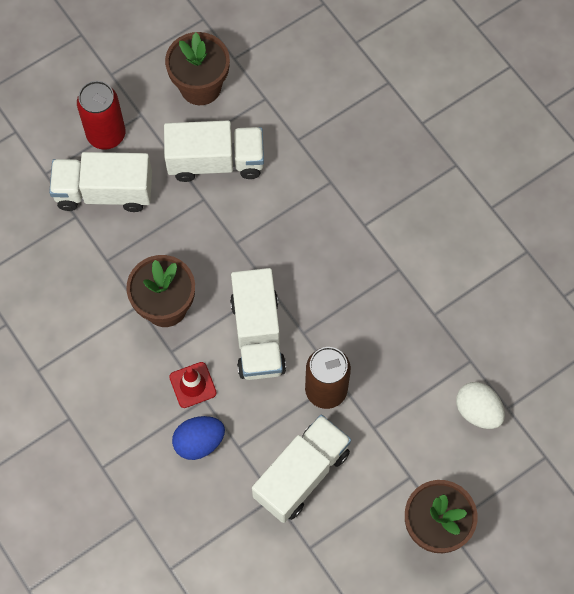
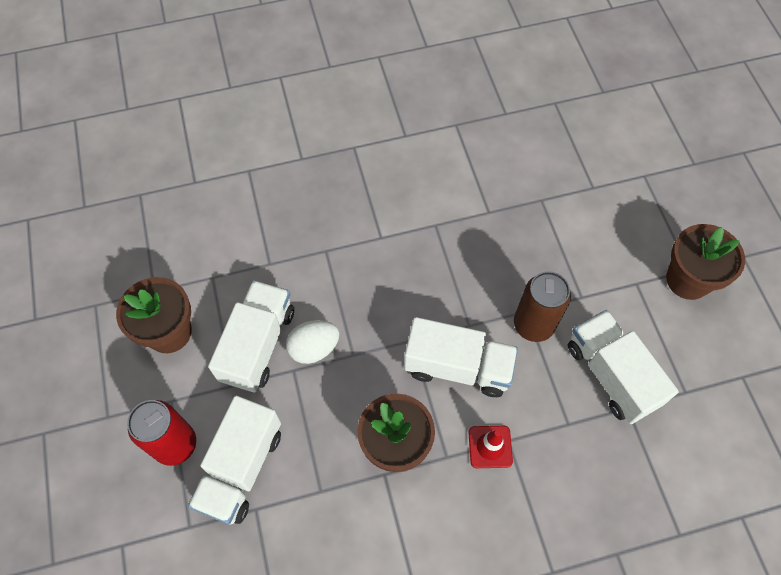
camera: 70 degrees left, 5 degrees down
blue egg [172,416,225,460] -> none
white egg [456,382,505,429] -> white egg moved to [286,320,339,364]

